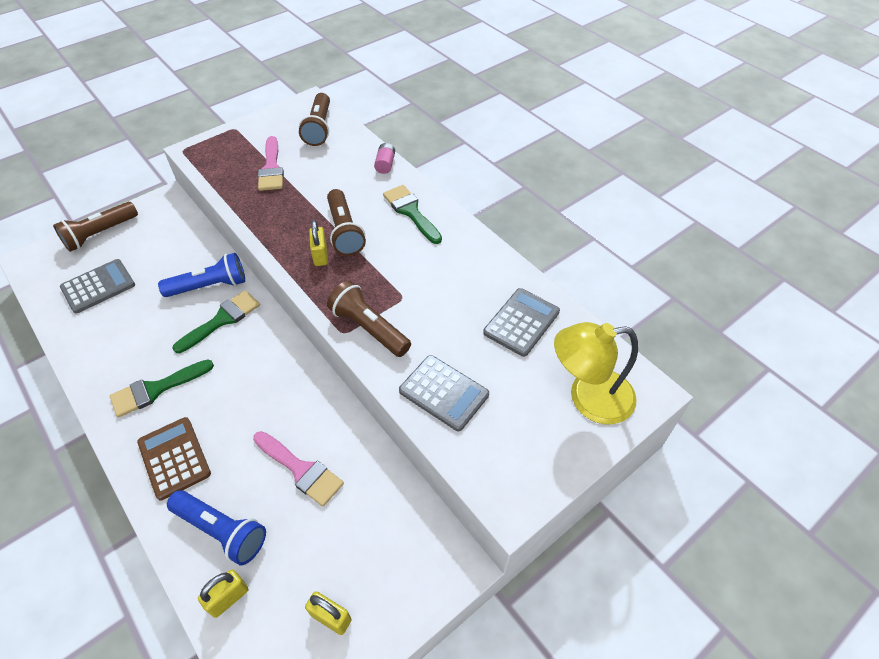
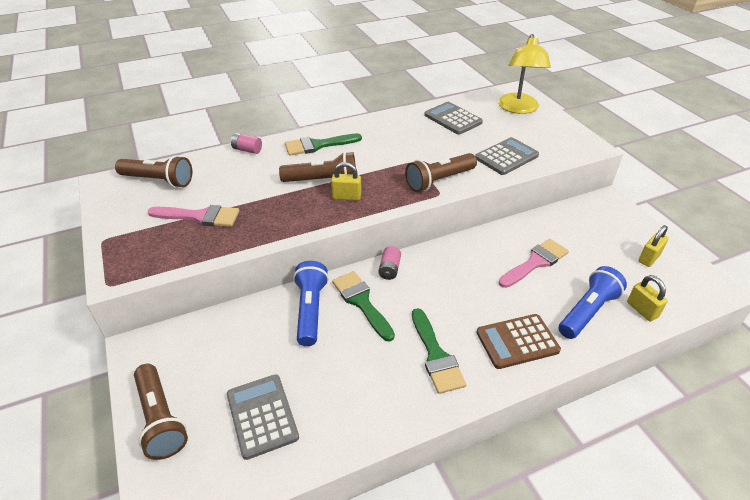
camera: 75 degrees left, 10 degrees down
none -> pink battery [378,246,401,280]

